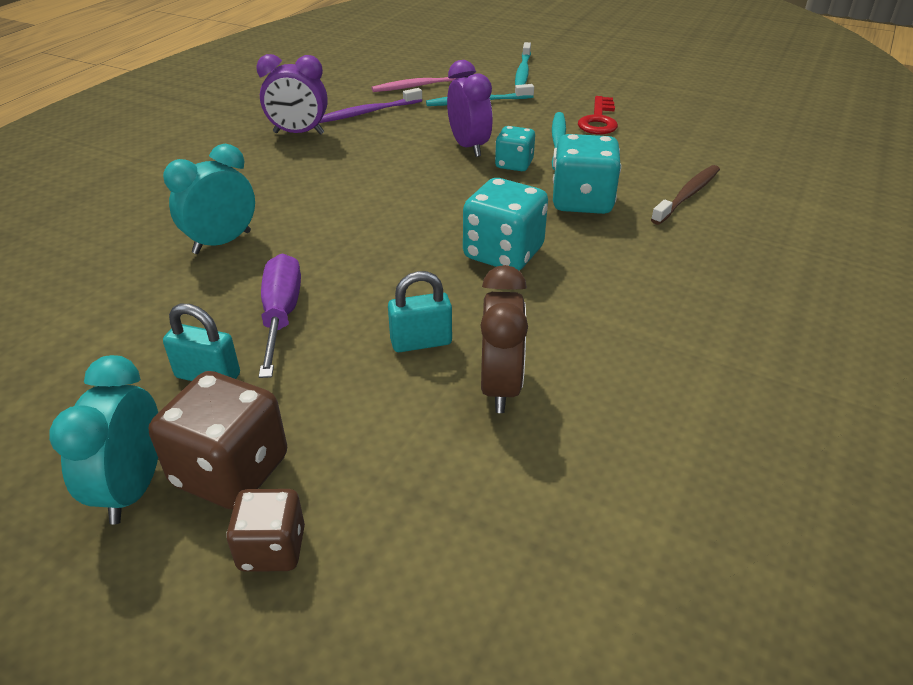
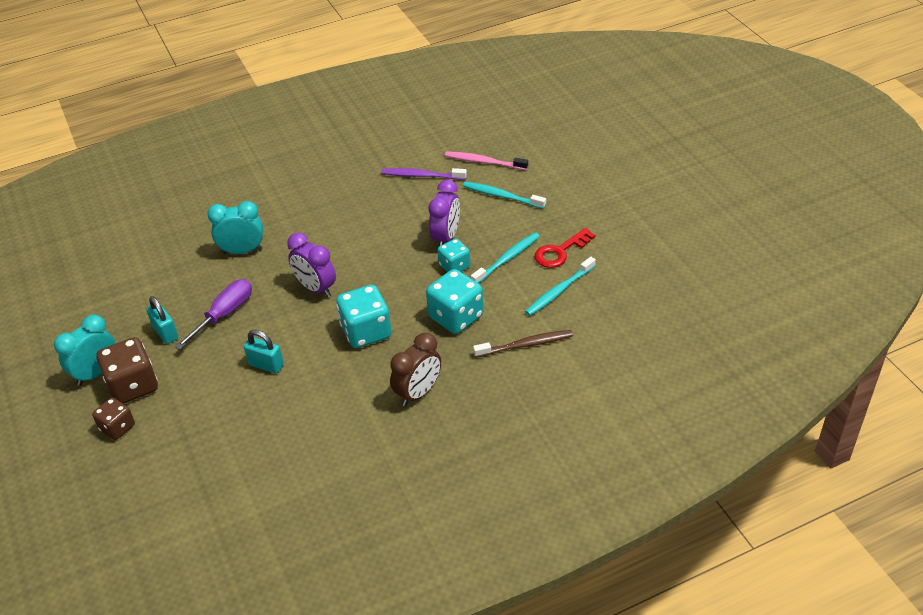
camera: 40 degrees right, 5 degrees up
purple clock [256,54,328,135] -> purple clock moved to [287,233,336,297]
brown clock [480,265,528,413] -> brown clock moved to [390,333,441,406]
turquoise toothbrush [515,42,531,85] -> turquoise toothbrush moved to [525,257,596,316]

